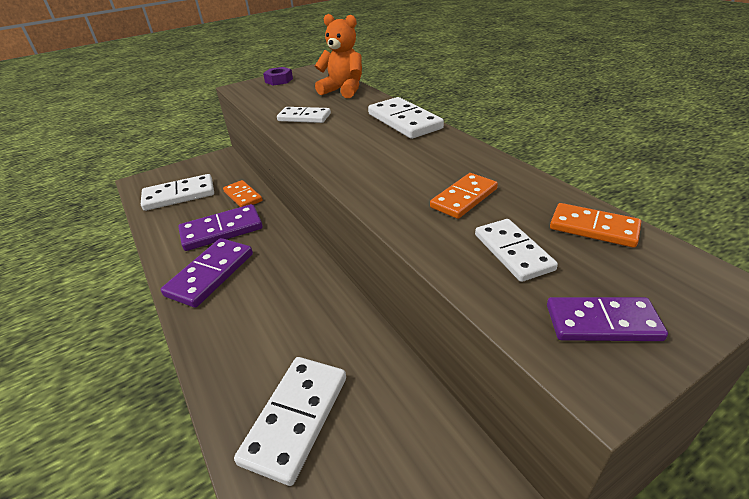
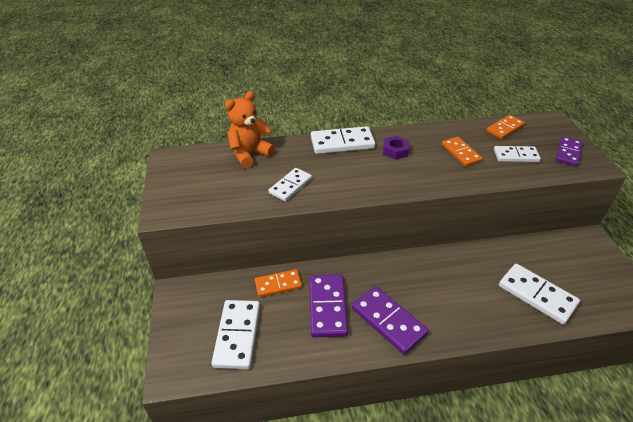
camera: 70 degrees left, 5 degrees up
purple nut [263,67,293,86] -> purple nut moved to [383,136,409,160]

